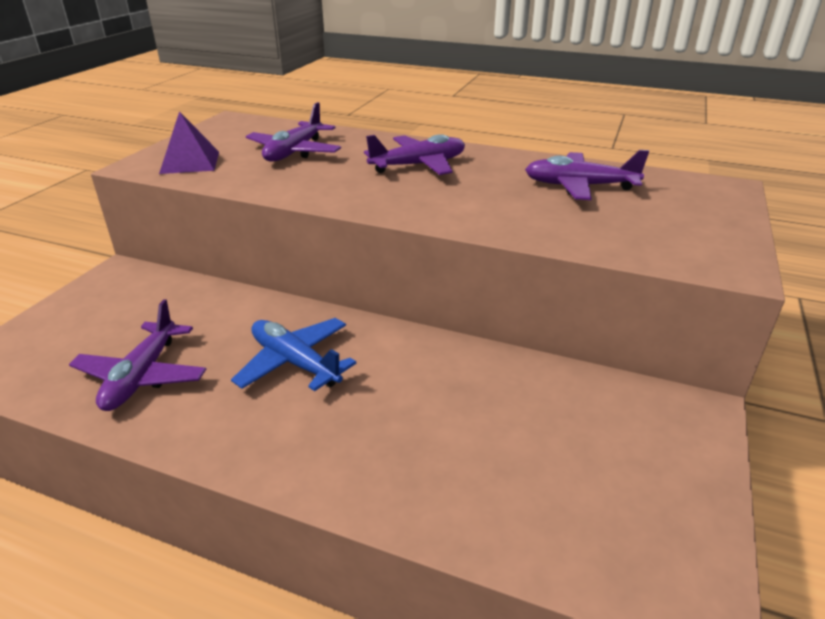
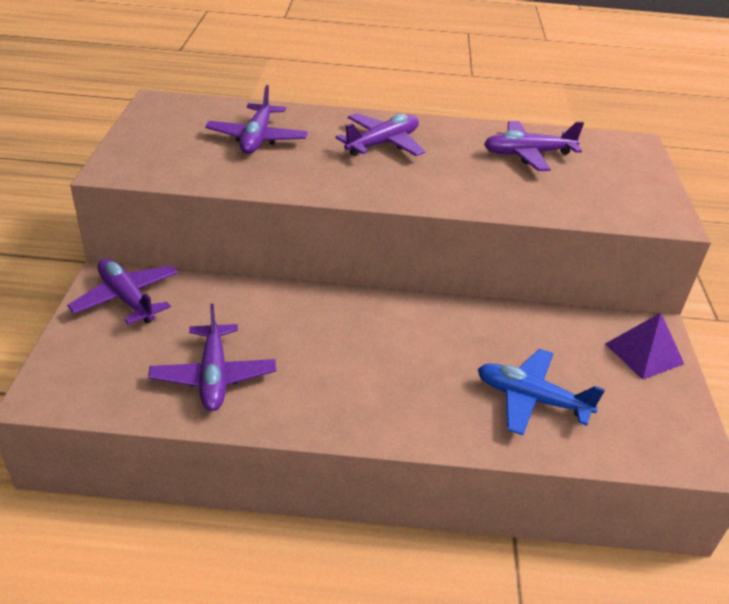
camera: 20 degrees left, 5 degrees up
purple pyramid [159,111,219,174] -> purple pyramid moved to [605,313,684,380]
blue plane [231,318,356,391] -> blue plane moved to [477,349,605,435]
none -> purple plane [67,259,178,325]

